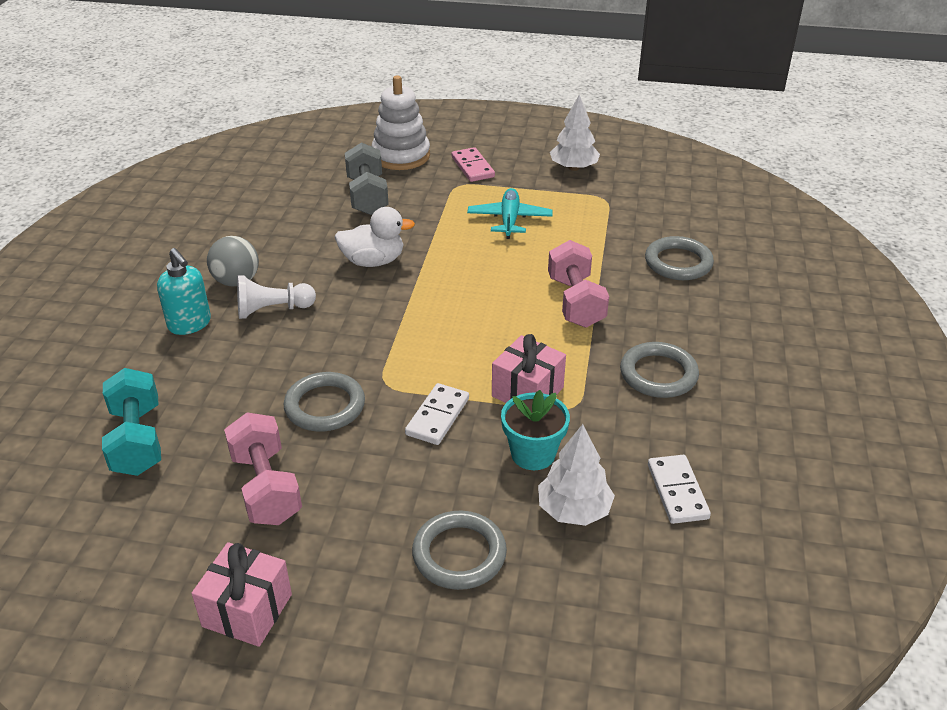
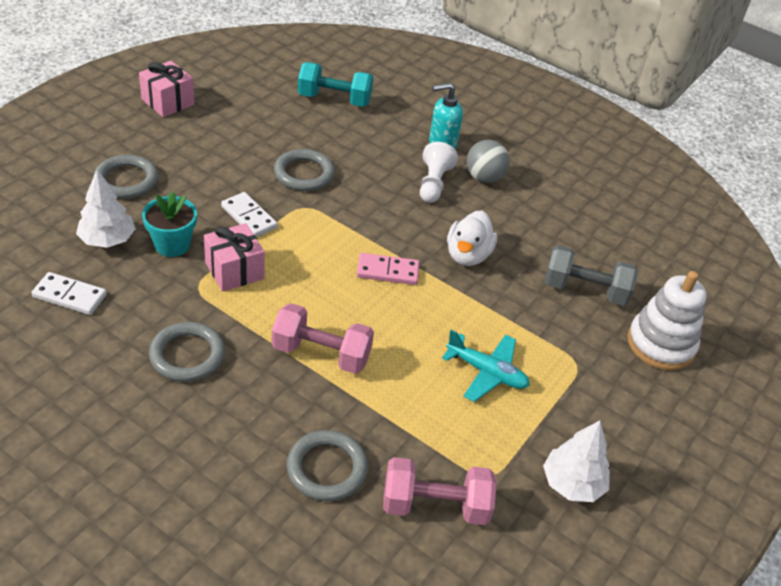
camera: 110 degrees right, 5 degrees up
pink dumbbell [224,412,302,525] -> pink dumbbell moved to [383,457,496,525]
pink domino [451,147,495,182] -> pink domino moved to [357,253,420,285]

